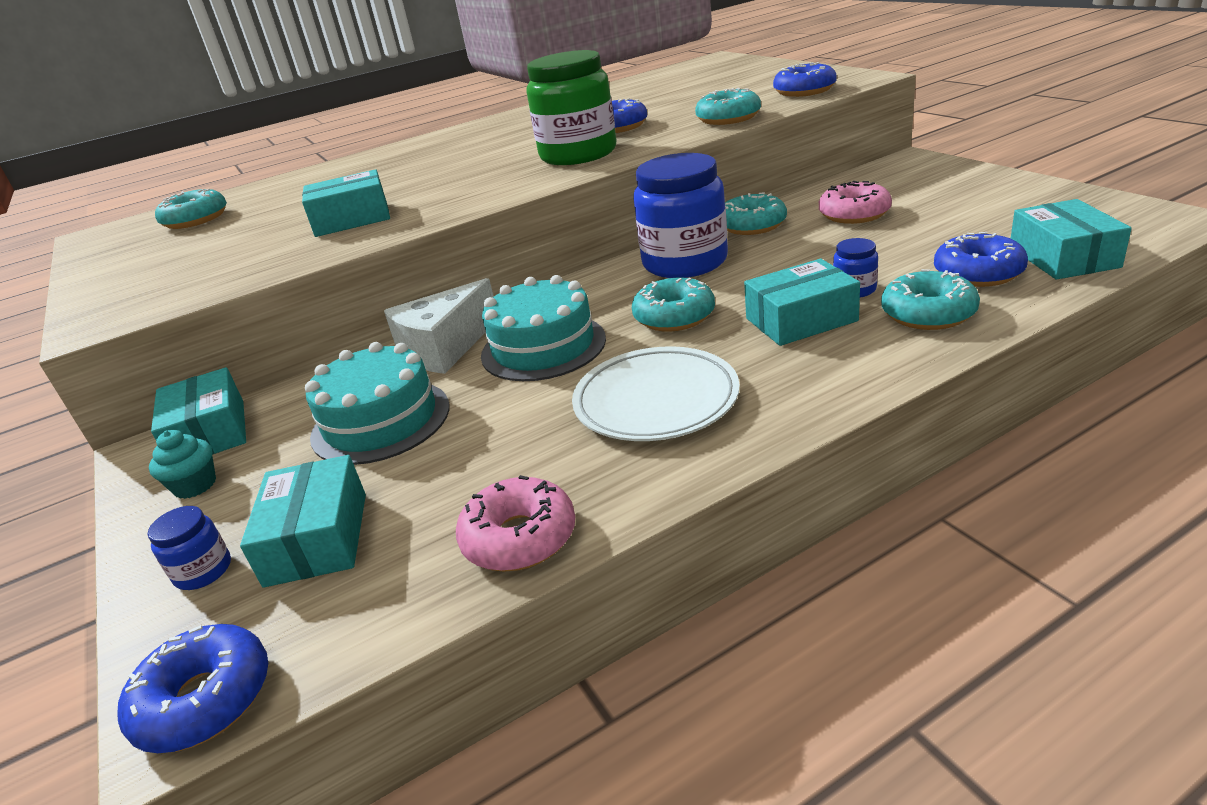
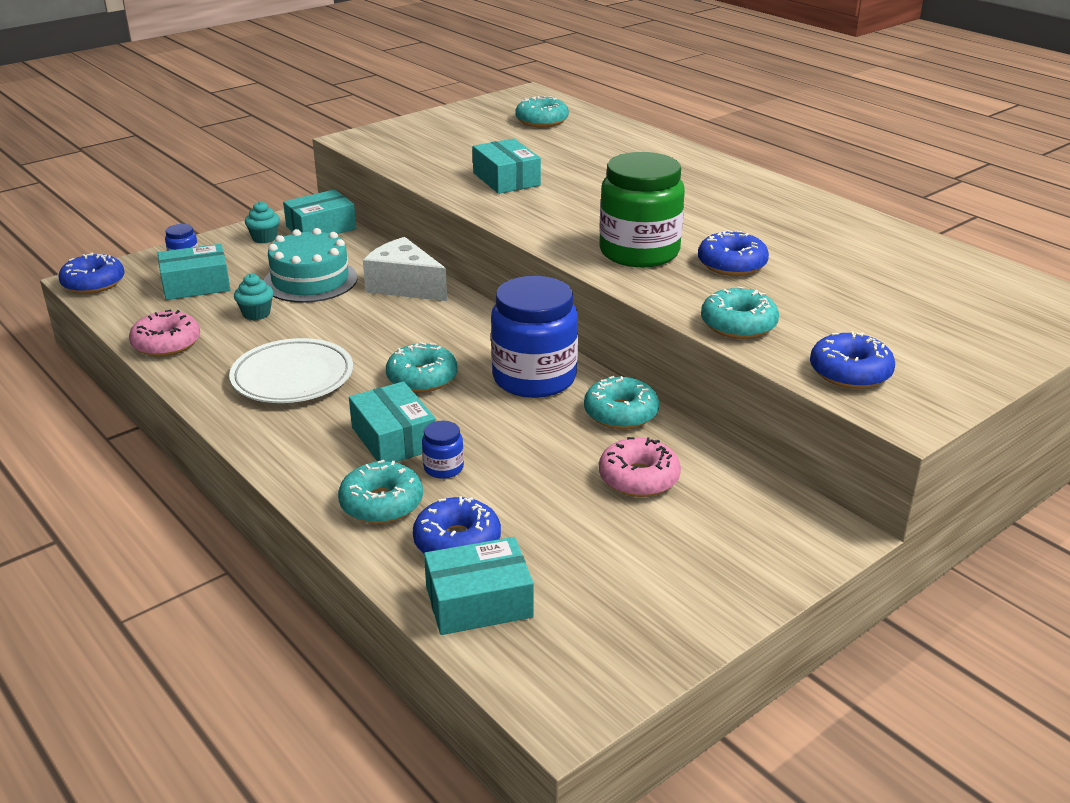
camera: 75 degrees right, 0 degrees up
turquoise cake [481,275,606,381] -> none
none -> turquoise cupcake [234,274,274,320]

